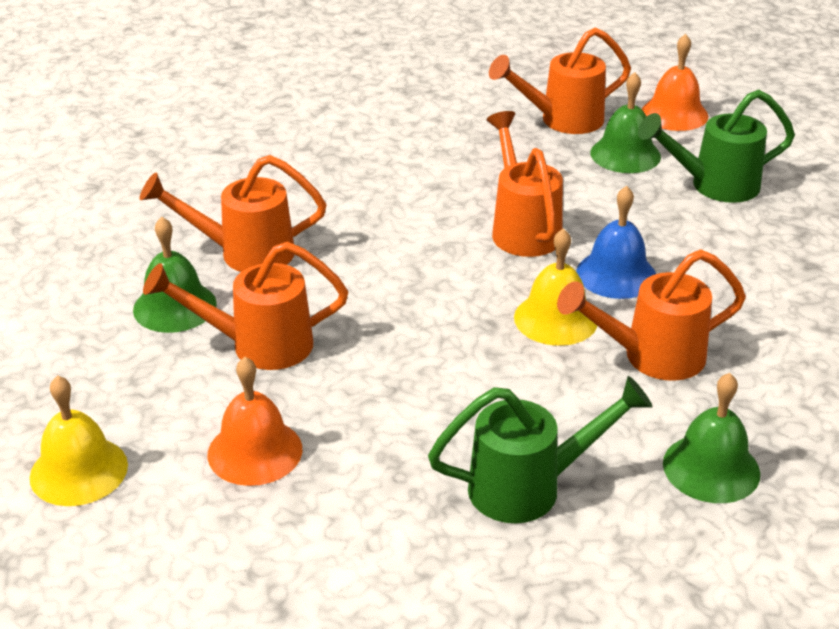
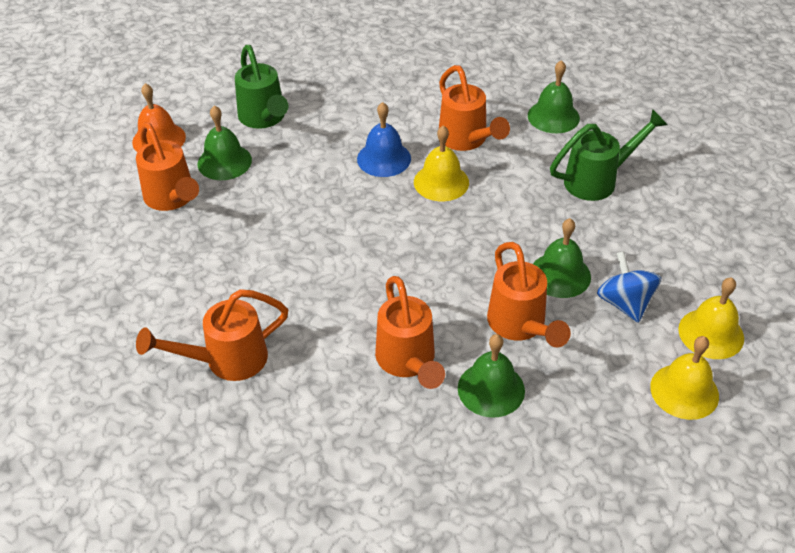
camera: 100 degrees left, 10 degrees up
orange bell [207,357,302,486] -> blue spinning top [597,251,661,323]
green watering can [428,376,653,523] -> green watering can turned 90 degrees clockwise [550,109,668,201]
orange watering can [487,111,563,257] -> orange watering can moved to [136,289,288,381]
none -> green bell [533,218,591,298]
none -> yellow bell [678,277,744,359]

